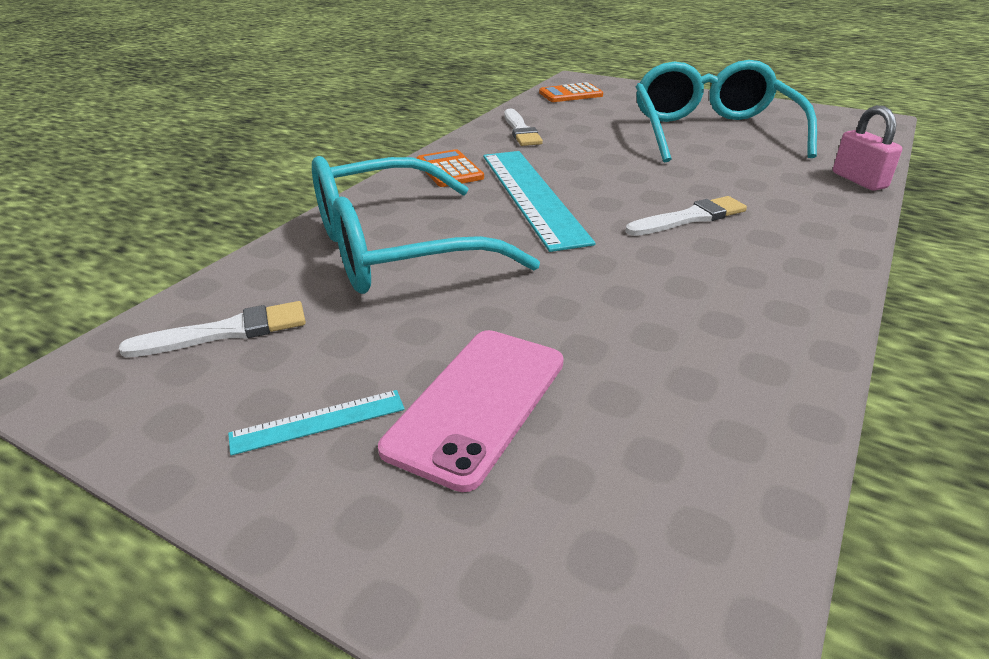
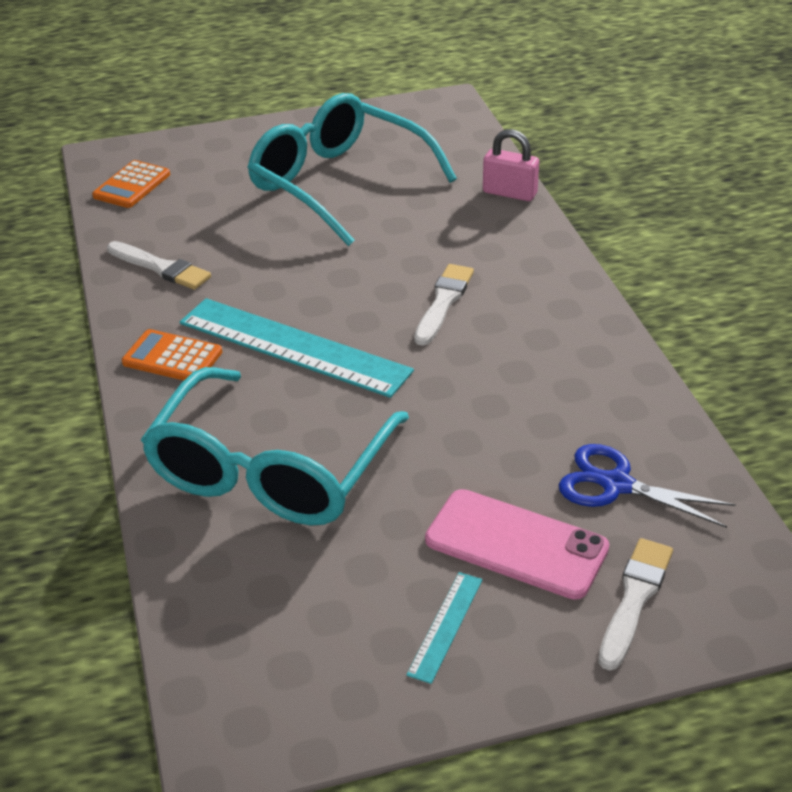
camera: 45 degrees left, 5 degrees up
white brush [119,301,306,357] -> white brush moved to [598,538,673,671]
pink phone [378,330,564,492] -> pink phone turned 45 degrees counterclockwise [425,489,609,600]
none -> blue scissors [559,444,736,528]

